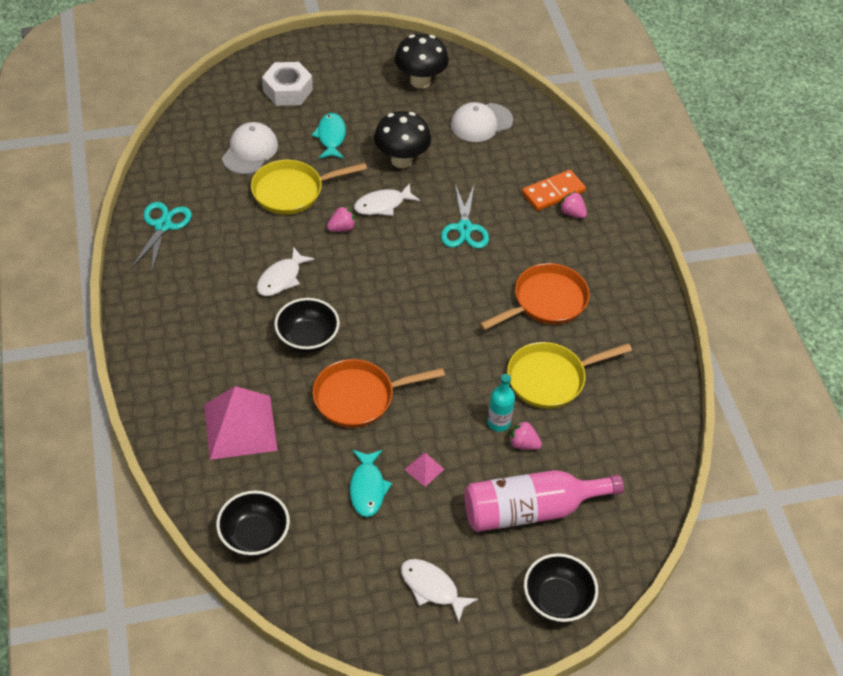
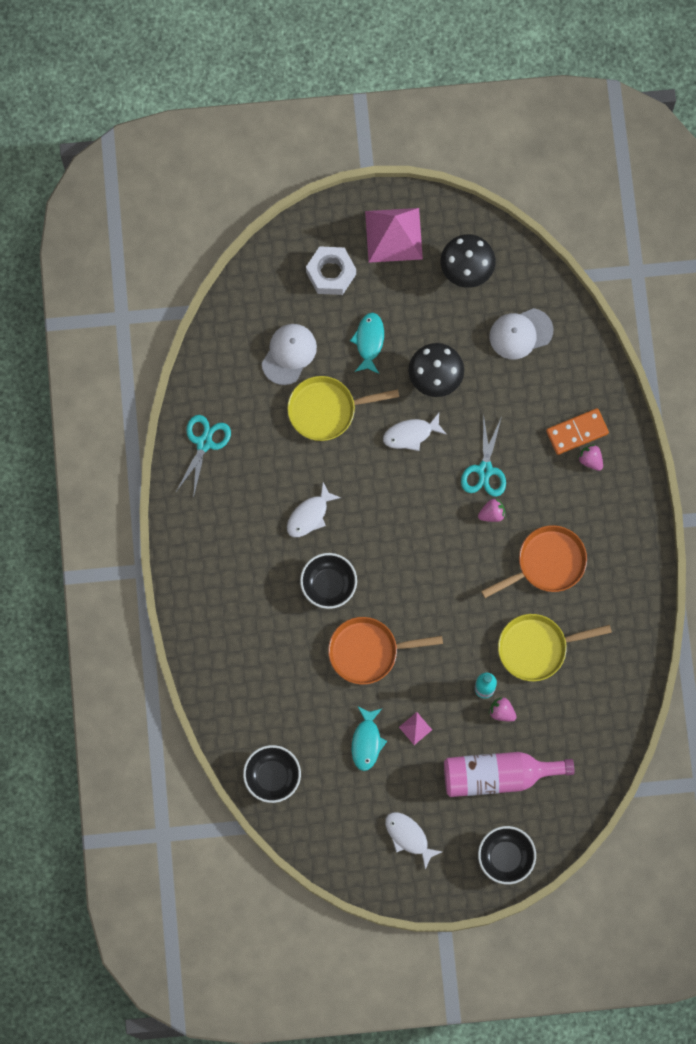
camera: 10 degrees right, 25 degrees up
pink pyramid [204,386,278,460] -> pink pyramid moved to [365,208,423,263]
pink strawberry [327,206,356,232] -> pink strawberry moved to [478,499,506,522]

